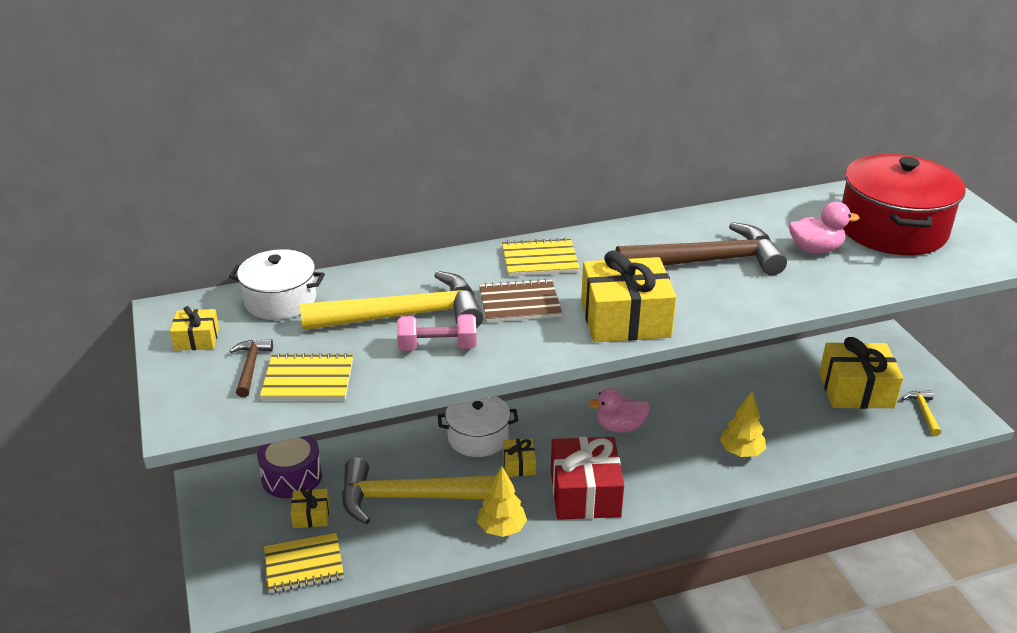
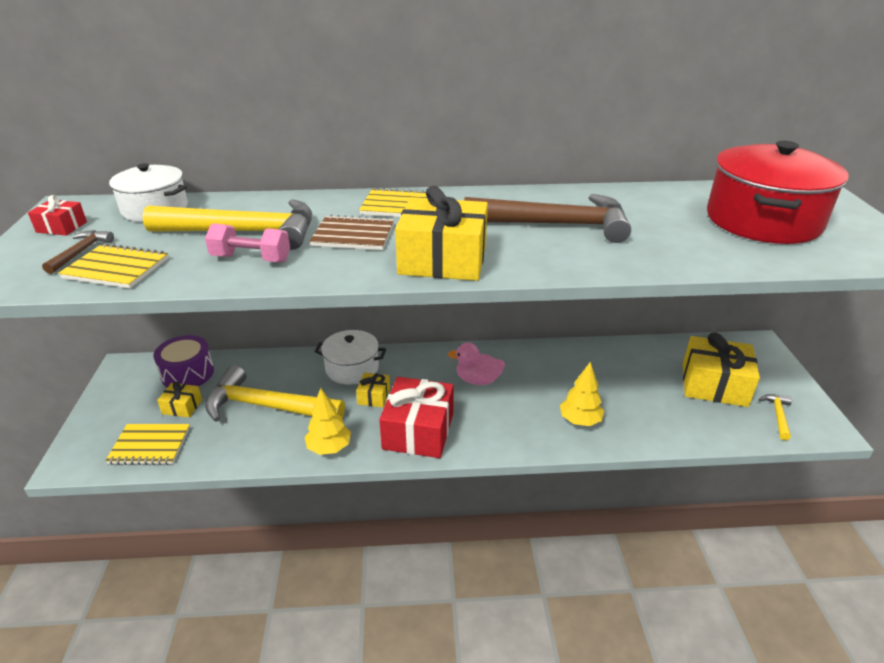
camera: 15 degrees right, 0 degrees up
yellow gift [170,306,219,351] -> red gift [28,195,87,236]
pink duck [789,201,860,253] -> none

